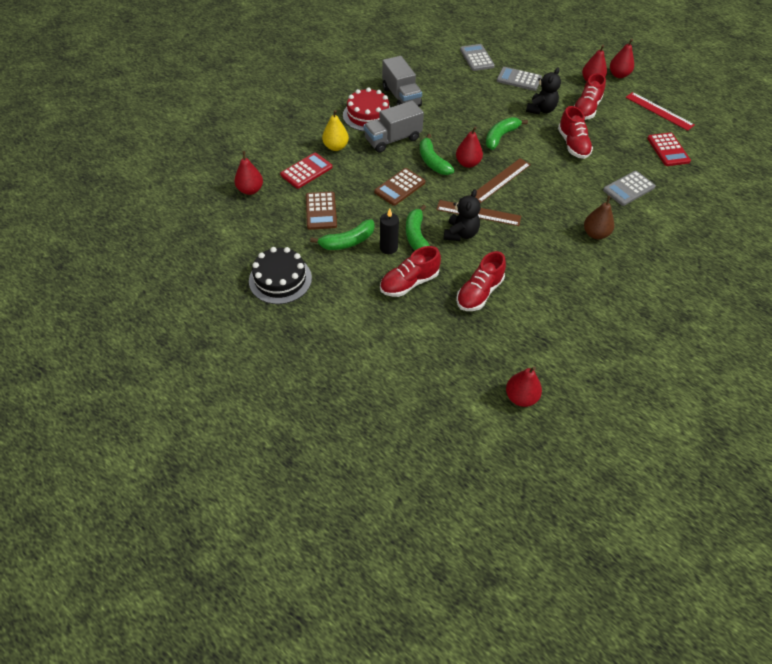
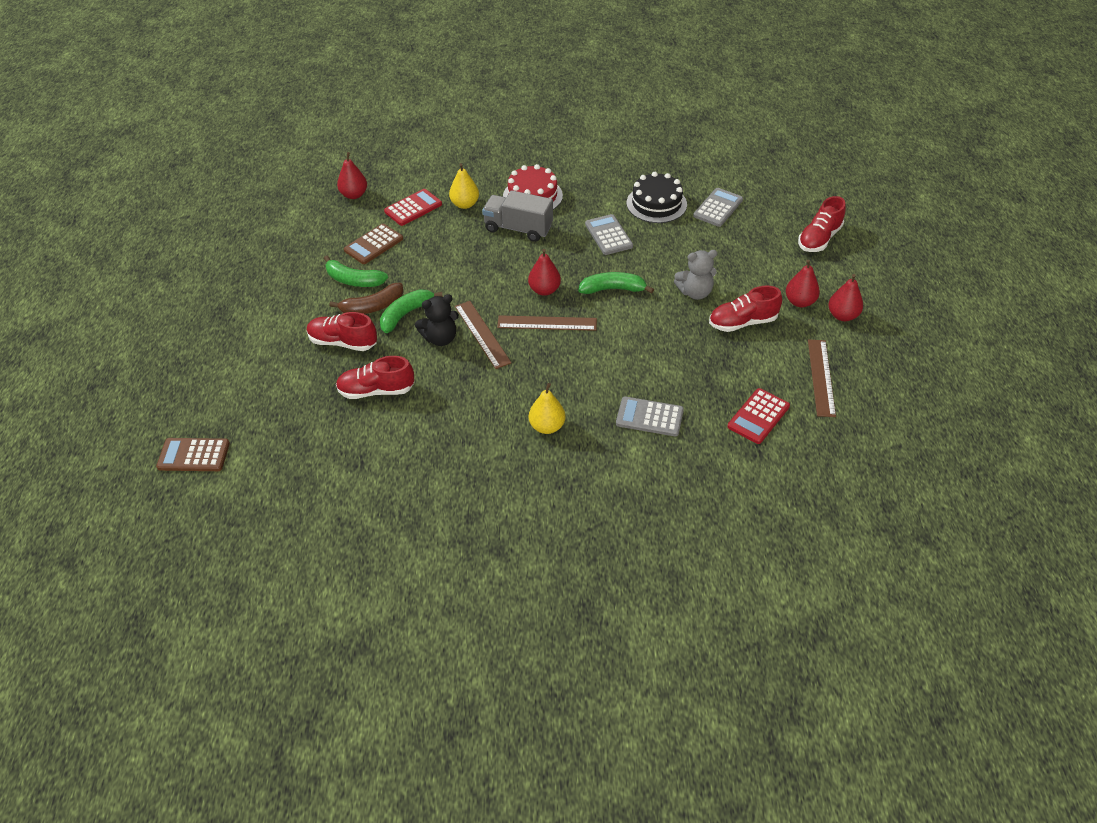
camera: 50 degrees right, 5 degrees down
black cake [249,247,312,304] -> black cake moved to [626,172,687,223]
red calculator [280,153,332,189] -> red calculator turned 45 degrees counterclockwise [384,189,442,226]
brown calculator [374,168,425,206] -> brown calculator moved to [156,438,230,471]
black candle [380,209,399,254] -> brown banana [329,283,404,314]
grey truck [382,56,422,106] -> none
green banana [420,134,455,175] -> none
grey calculator [497,67,542,91] -> grey calculator moved to [585,214,633,255]
red pear [506,366,542,407] -> none
black teddy bear [526,68,561,114] -> grey teddy bear [674,250,717,300]
red shoe [558,106,593,159] -> red shoe moved to [798,196,846,252]
brown pear [584,196,614,239] -> yellow pear [529,383,566,434]
red ruler [625,92,695,131] -> brown ruler [808,339,836,417]

